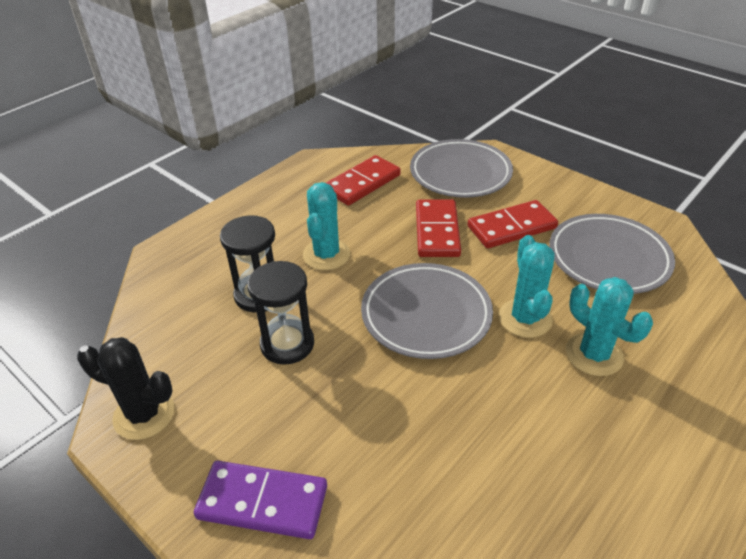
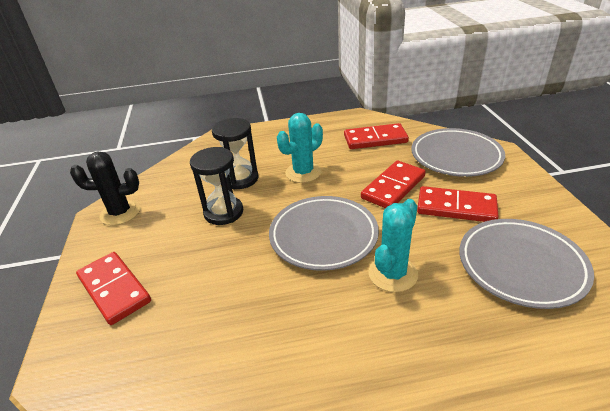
camera: 40 degrees right, 5 degrees down
black cactus [77,337,175,440] -> black cactus turned 60 degrees counterclockwise [70,151,140,225]
purple domino [194,461,327,539] -> red domino [76,252,151,325]
turquoise cactus [566,277,653,376] -> none

